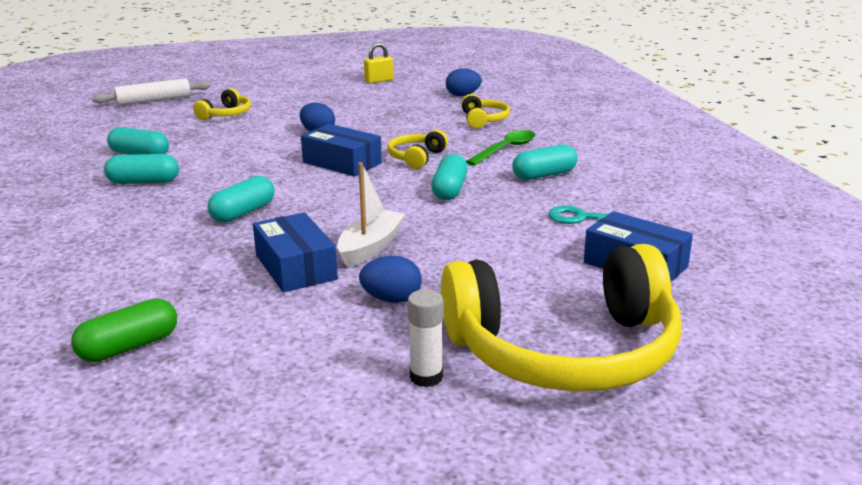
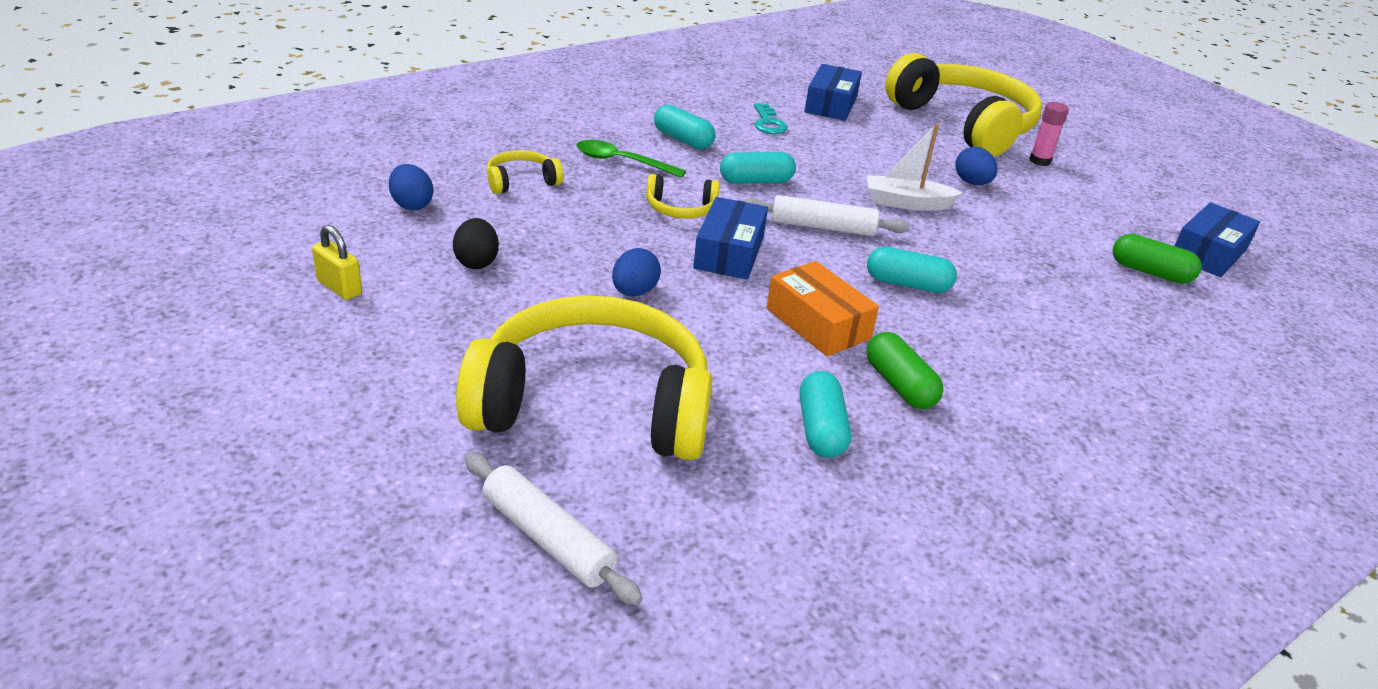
camera: 115 degrees left, 10 degrees up
turquoise capsule [104,154,179,184] -> green capsule [867,332,944,409]
yellow headphones [193,88,251,120] -> yellow headphones [456,295,713,460], size x2.41
blue box [253,212,338,292] -> blue box moved to [1175,202,1260,277]
white glue stick [408,289,443,387] -> pink glue stick [1029,102,1069,166]
none -> black egg [453,218,499,269]
none -> white rolling pin [742,195,910,236]
none -> orange box [766,261,879,357]

